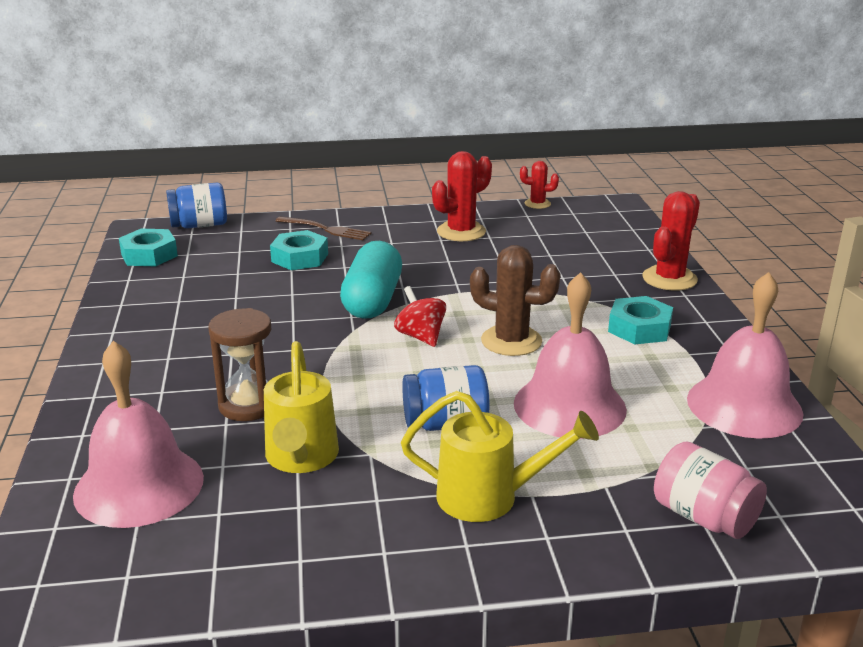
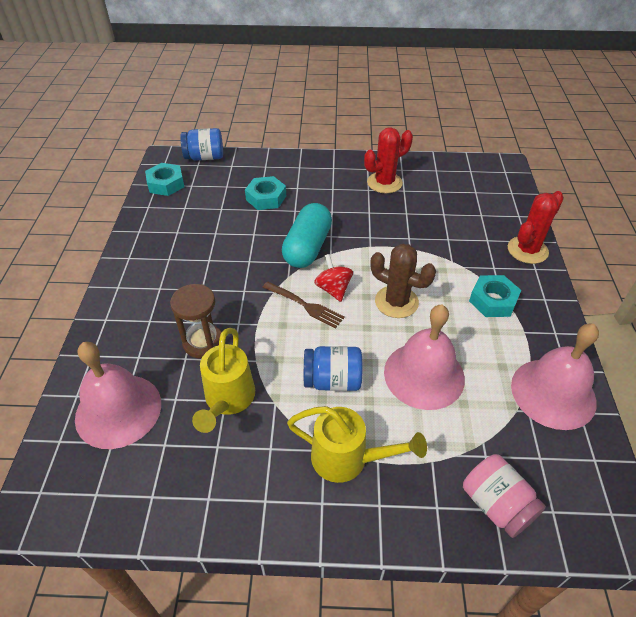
camera: 10 degrees right, 20 degrees up
brown fork [276,216,371,240] -> brown fork moved to [262,281,345,328]
red cactus [520,161,559,209] -> none

